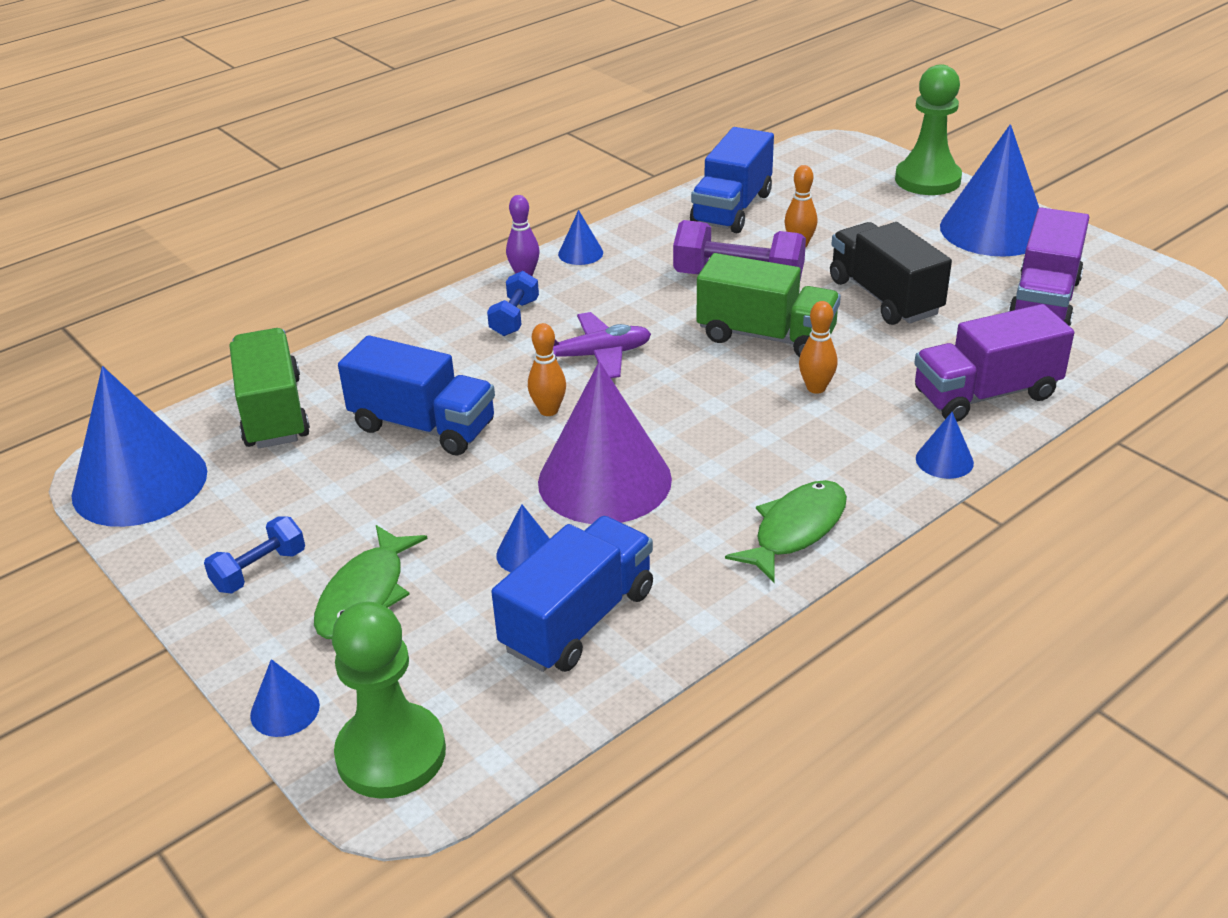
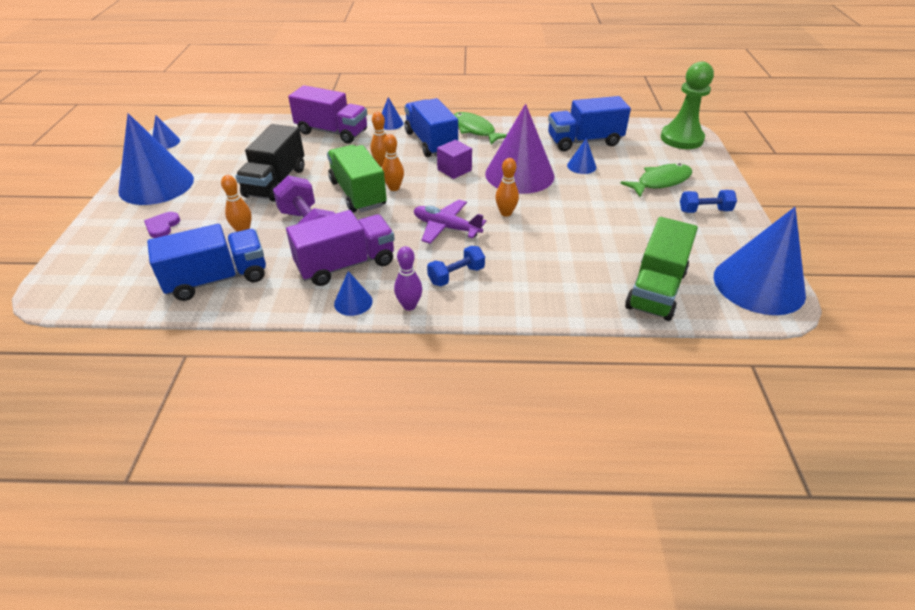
camera: 140 degrees left, 5 degrees up
blue cone [250,659,320,737] -> blue cone moved to [153,115,180,149]
blue truck [338,335,495,456] -> blue truck moved to [404,98,458,157]
green fish [725,480,847,583] -> green fish turned 60 degrees clockwise [454,112,507,145]
green pawn [895,64,962,195] -> none
purple truck [1008,207,1089,326] -> purple truck moved to [286,210,395,286]
none -> purple heart [144,212,180,238]
none -> orange bowling pin [382,134,404,191]
none -> purple cube [437,140,472,179]

